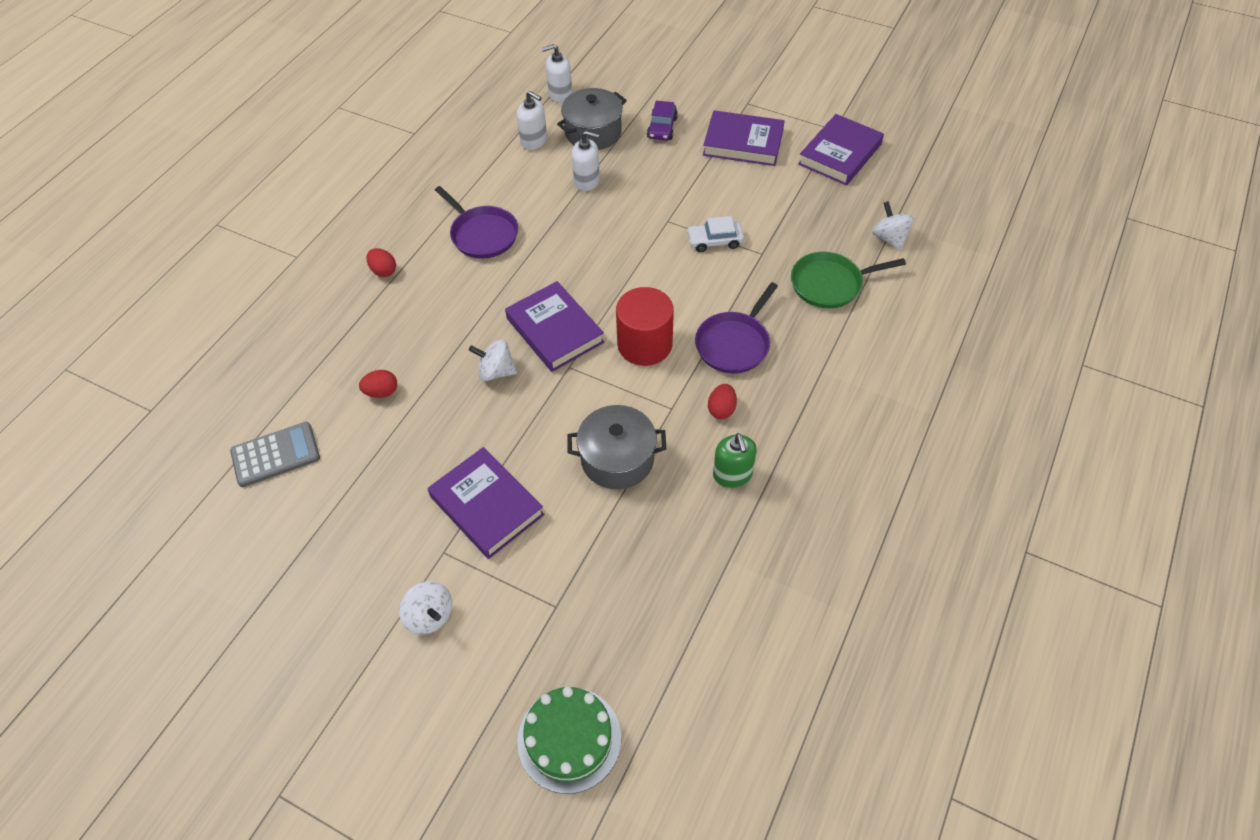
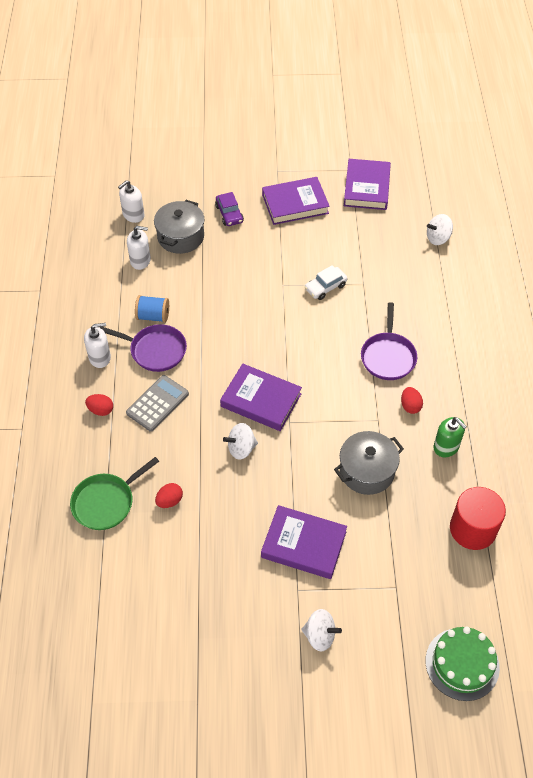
camera: 30 degrees left, 0 degrees up
grey calculator [230,422,320,487] -> grey calculator moved to [126,375,189,431]
white soap dispenser [572,131,600,191] -> white soap dispenser moved to [84,323,111,368]
red cylinder [616,287,674,366] -> red cylinder moved to [450,487,506,550]
green pan [791,252,906,308] -> green pan moved to [70,457,159,530]
white spinning top [872,201,914,250] -> white spinning top turned 60 degrees counterclockwise [427,214,453,245]
none -> blue spool [135,295,169,323]

